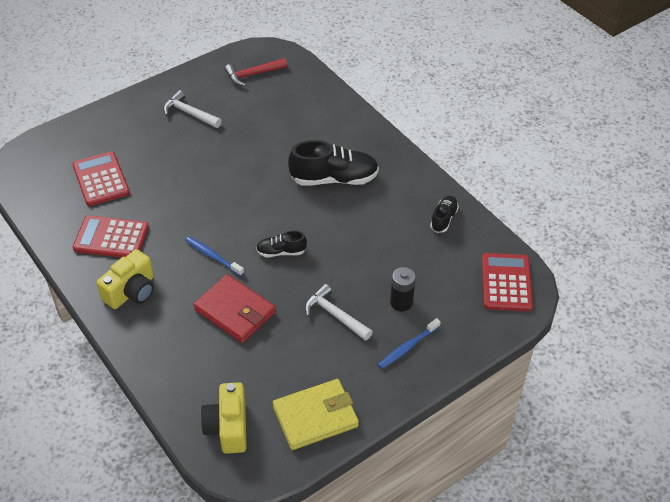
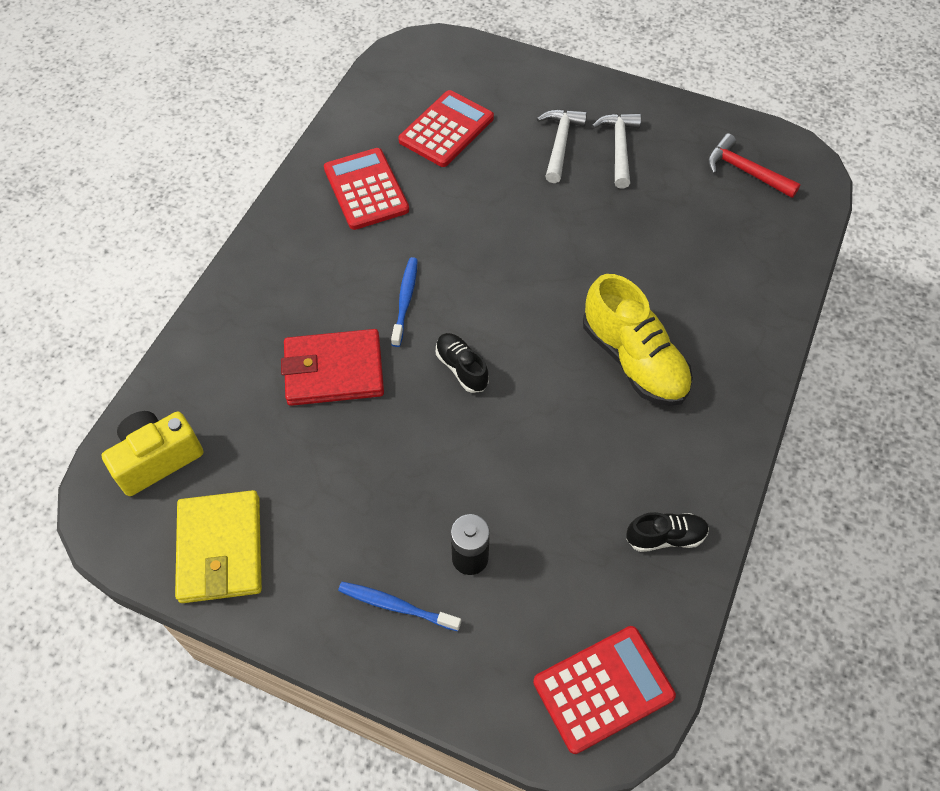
camera: 60 degrees right, 10 degrees up
yellow camera [97,249,154,309] -> none
red wallet [193,274,276,343] -> red wallet turned 75 degrees clockwise [281,329,384,406]
yellow wallet [273,379,359,450] -> yellow wallet turned 45 degrees clockwise [175,490,262,603]
black shoe [288,140,379,186] -> yellow shoe [583,274,693,406]
white hammer [305,284,373,341] -> white hammer moved to [537,109,587,183]

